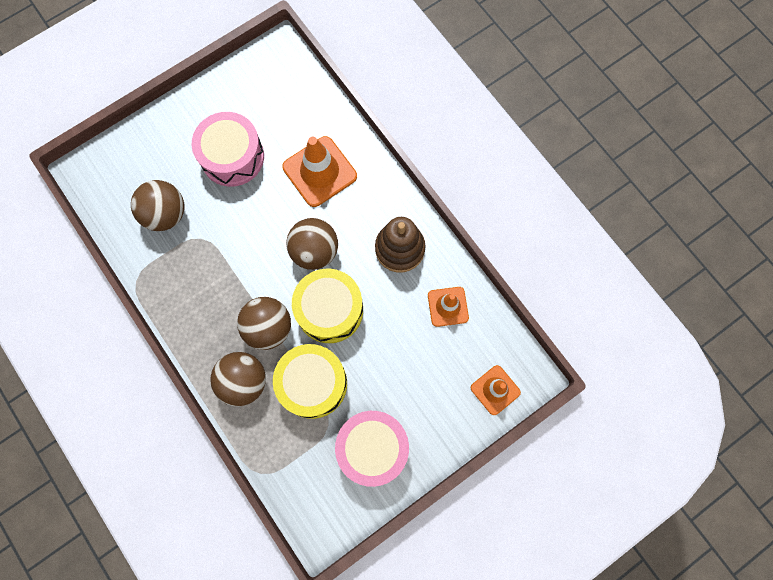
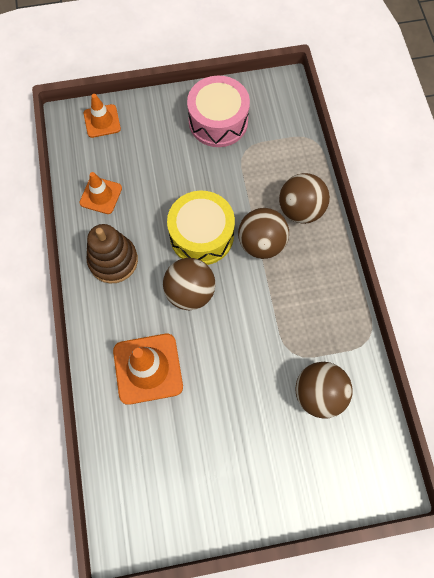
camera: 155 degrees left, 5 degrees down
pink drum [192,112,264,187] -> none
yellow drum [273,344,347,419] -> none

